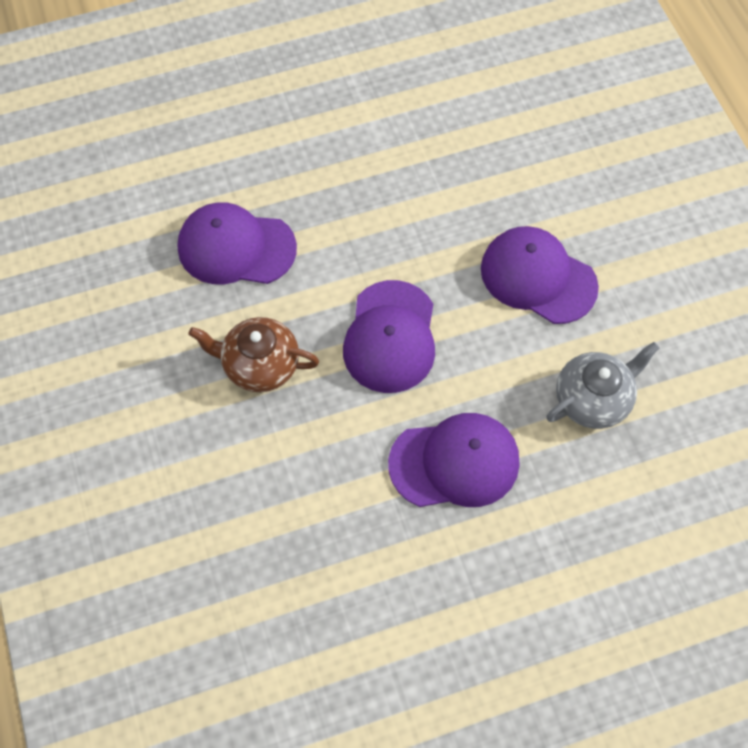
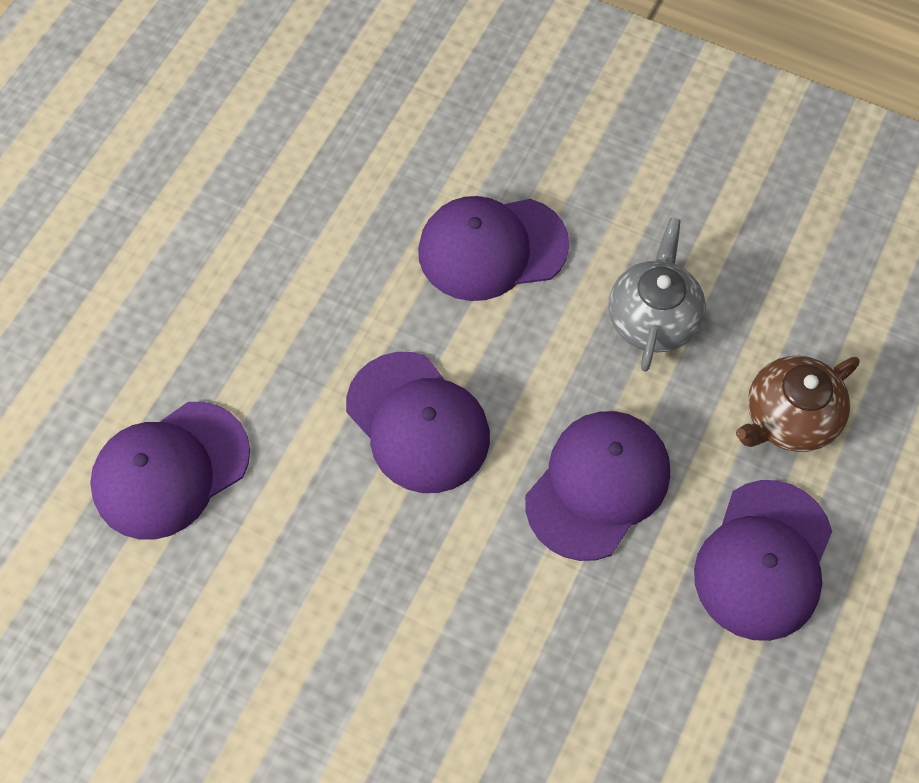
camera: 45 degrees left, 0 degrees up
brown teapot [188,317,319,392] -> brown teapot moved to [736,356,860,452]
none -> purple cap [694,480,832,641]

